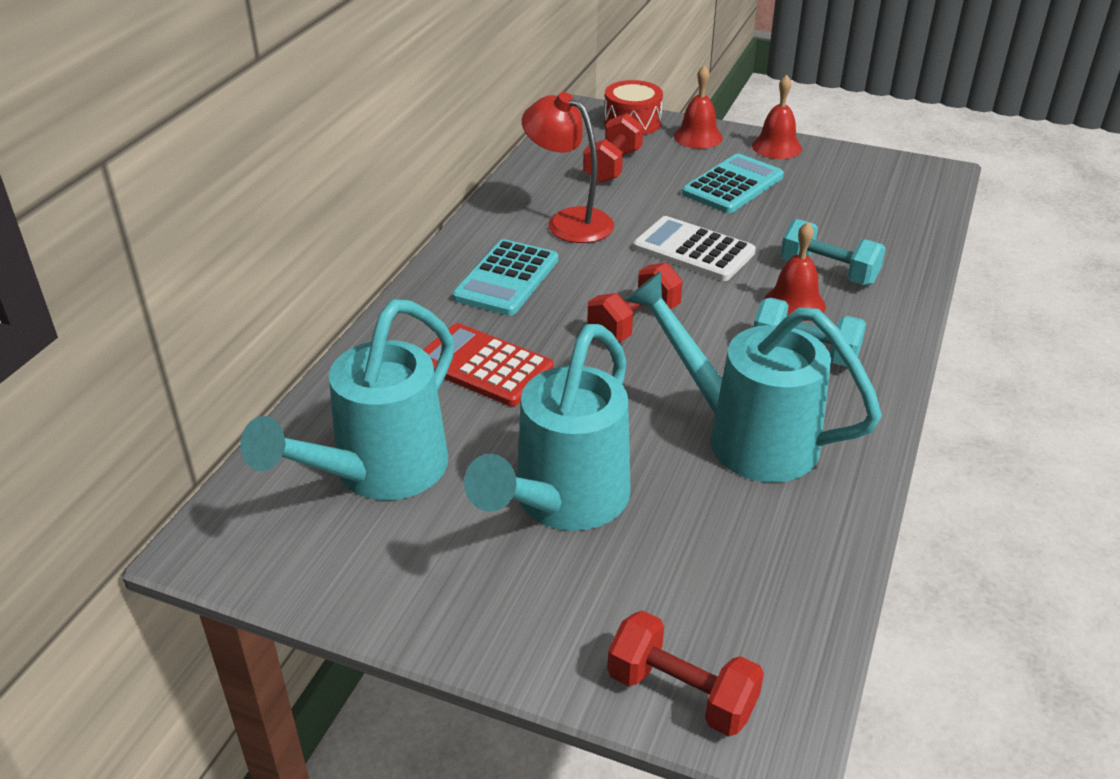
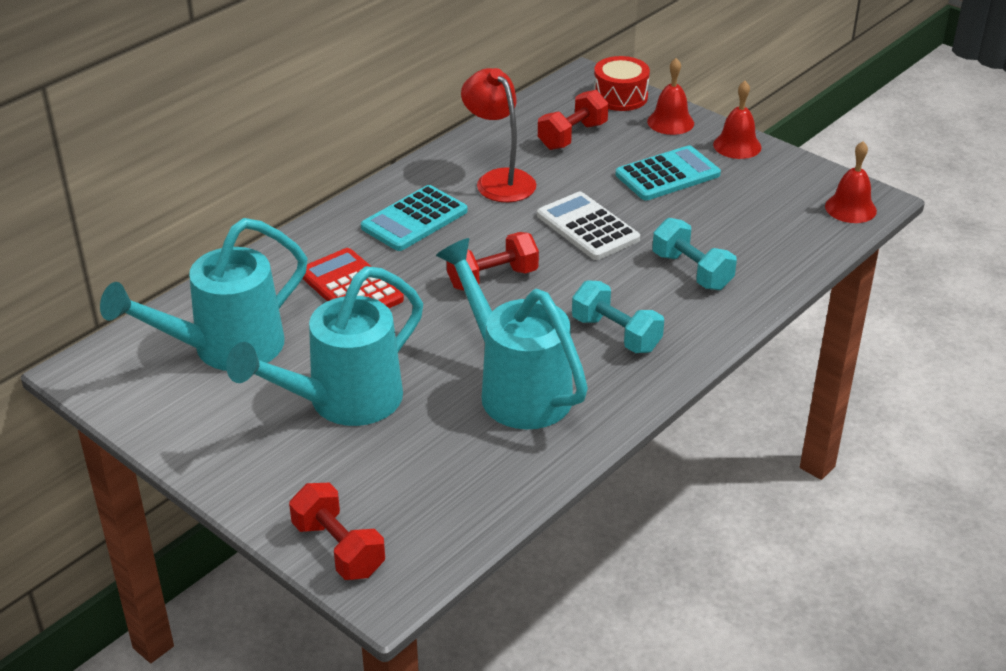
camera: 20 degrees right, 0 degrees up
red bell [764,222,825,322] -> red bell moved to [825,141,877,223]

